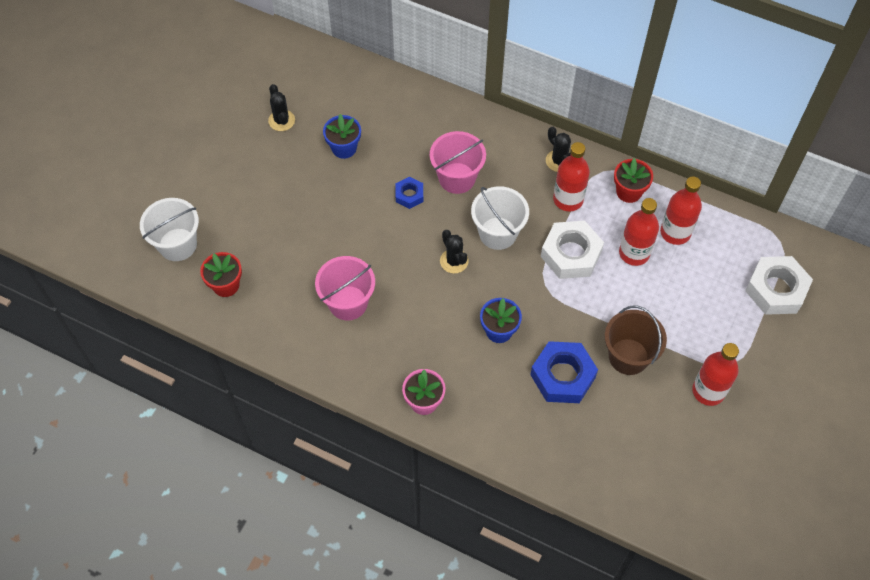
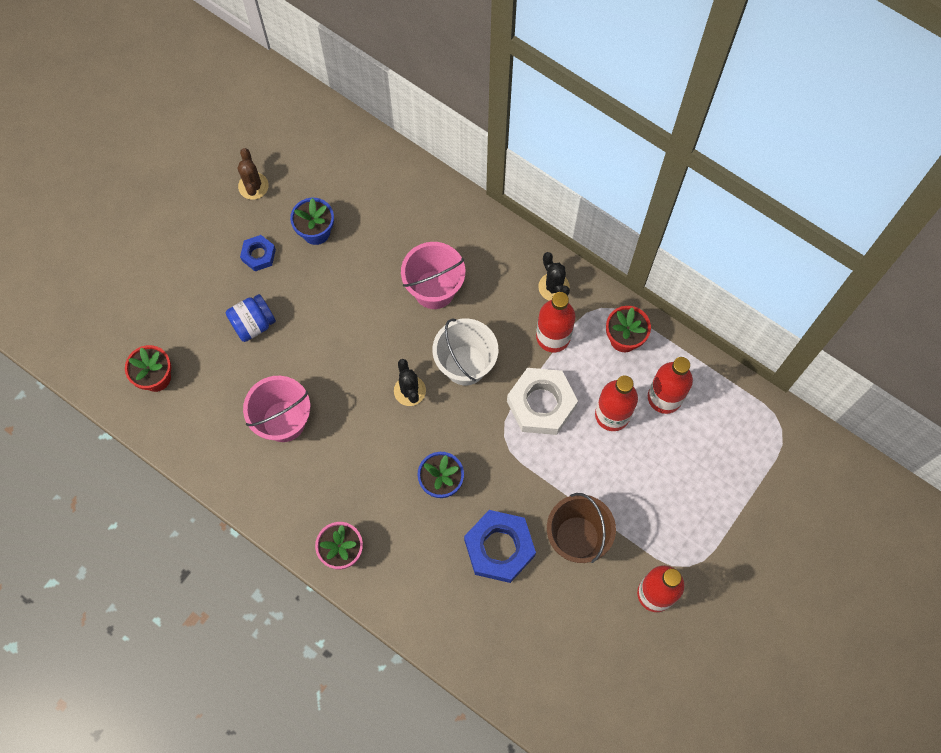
camera: 10 degrees right, 10 degrees up
white bucket [140,198,199,261] -> none
black cactus [268,84,295,131] -> brown cactus [238,148,269,200]
blue nut [396,177,423,209] -> blue nut moved to [240,235,276,271]
white nut [745,256,813,315] -> none
none -> blue jar [226,294,276,342]

